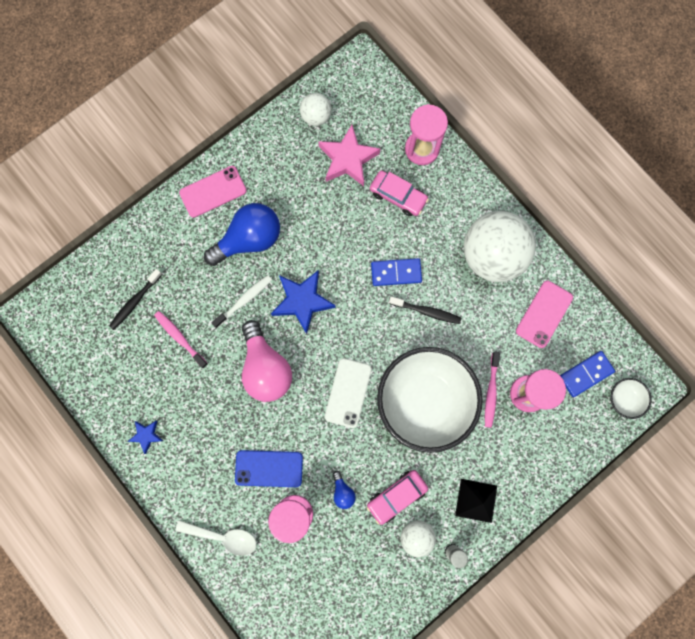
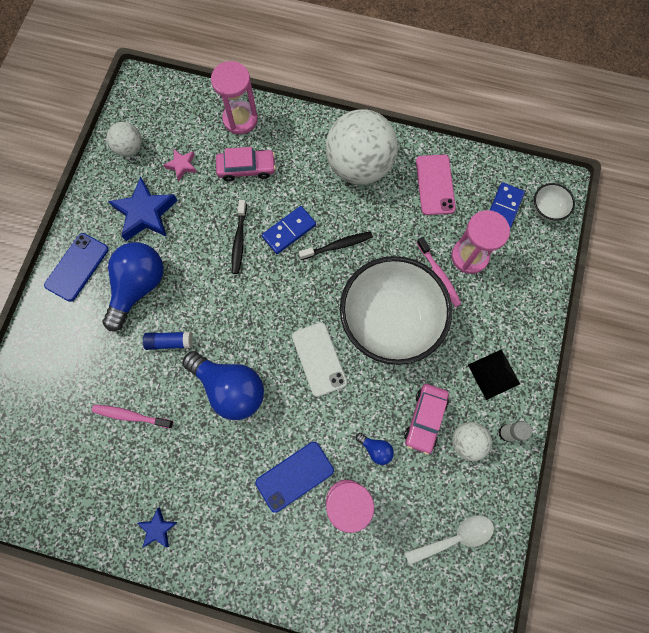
camera: 35 degrees left, 5 degrees down
black toothbrush [109,269,162,330] -> black toothbrush moved to [232,200,247,274]
white spoon [176,520,256,556] -> white spoon moved to [405,516,494,565]
pink phone [179,166,247,218] -> blue phone [44,233,109,302]
white toothbrush [212,275,272,328] -> blue glue stick [143,332,192,350]
pink light bulb [242,320,292,402] -> blue light bulb [183,351,264,420]
blue star [271,271,336,334] -> blue star moved to [108,176,178,241]
pink star [318,125,380,186] -> pink star [163,149,197,181], size x0.52

